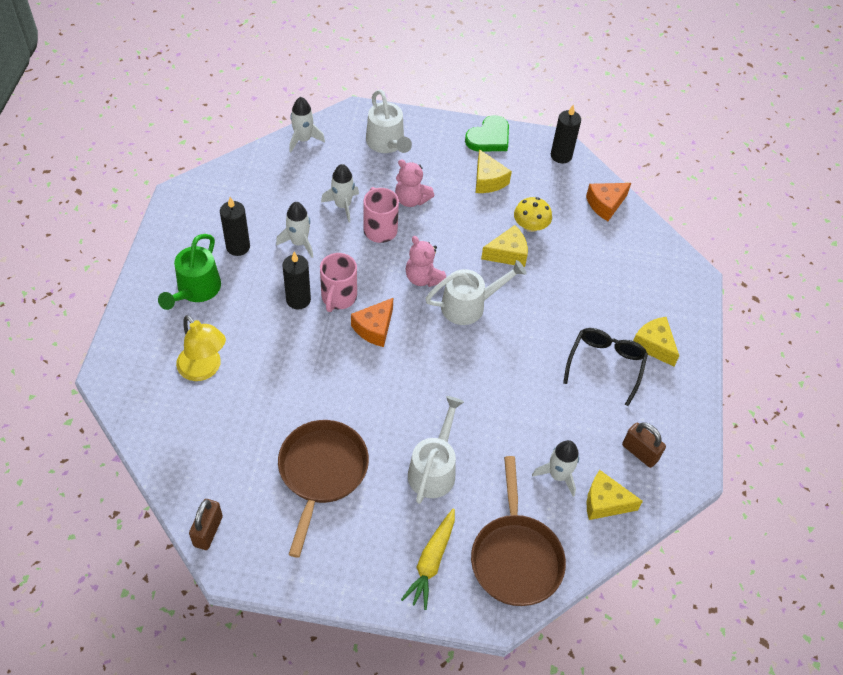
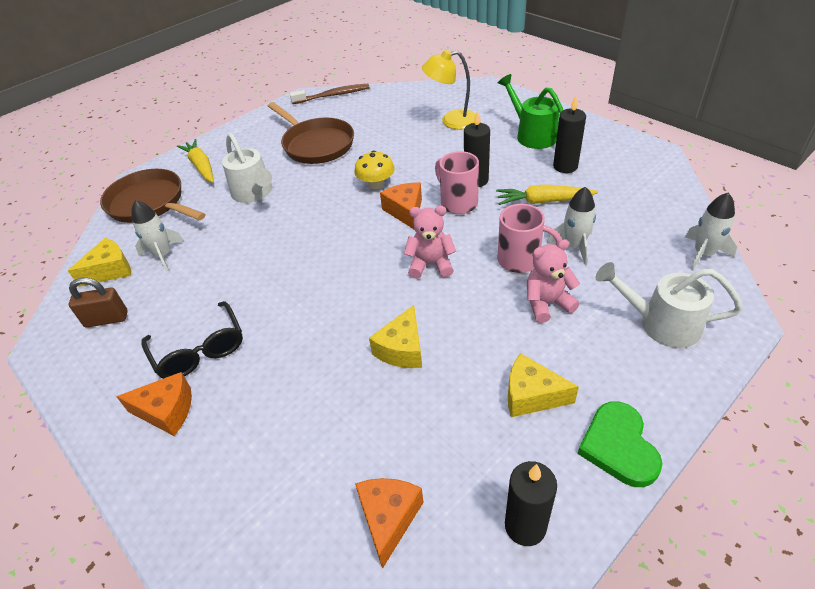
camera: 135 degrees right, 10 degrees down
brown padlock [189,499,223,550] -> brown toothbrush [290,84,370,104]
white rocket [276,202,313,258] -> yellow carrot [496,185,598,205]
white watering can [425,260,527,325] -> none
yellow mushroom [514,197,552,232] -> yellow mushroom moved to [354,150,395,189]
yellow cheese [633,317,679,367] -> orange cheese [116,372,192,436]

